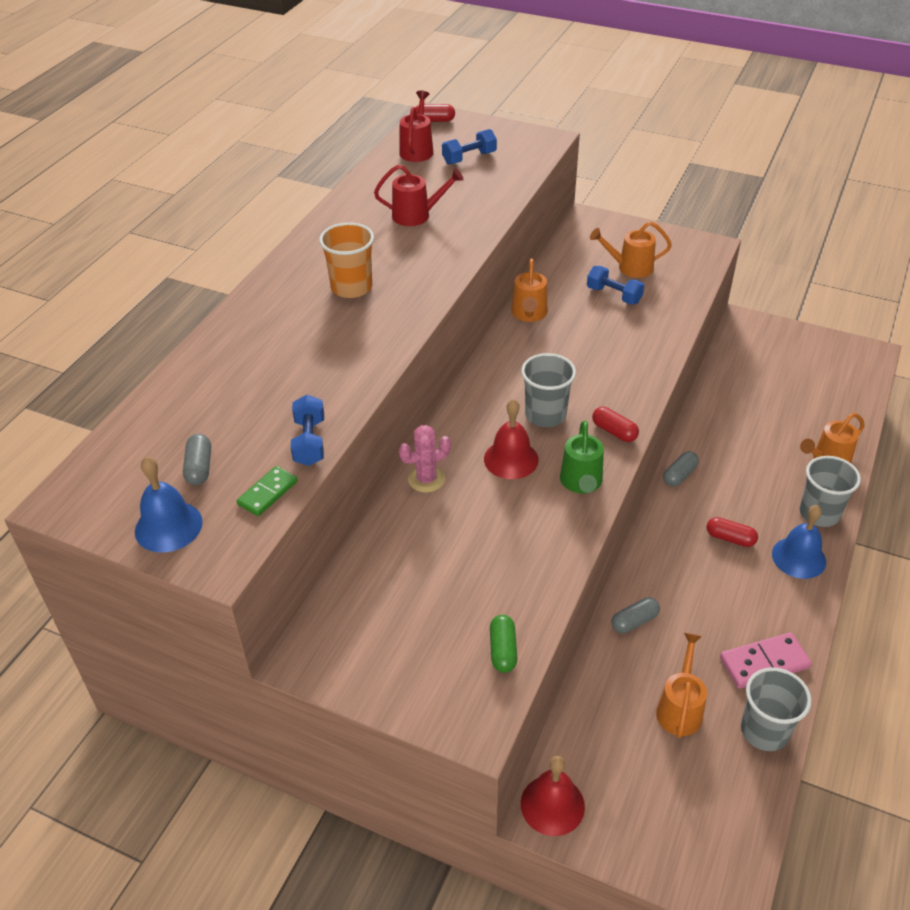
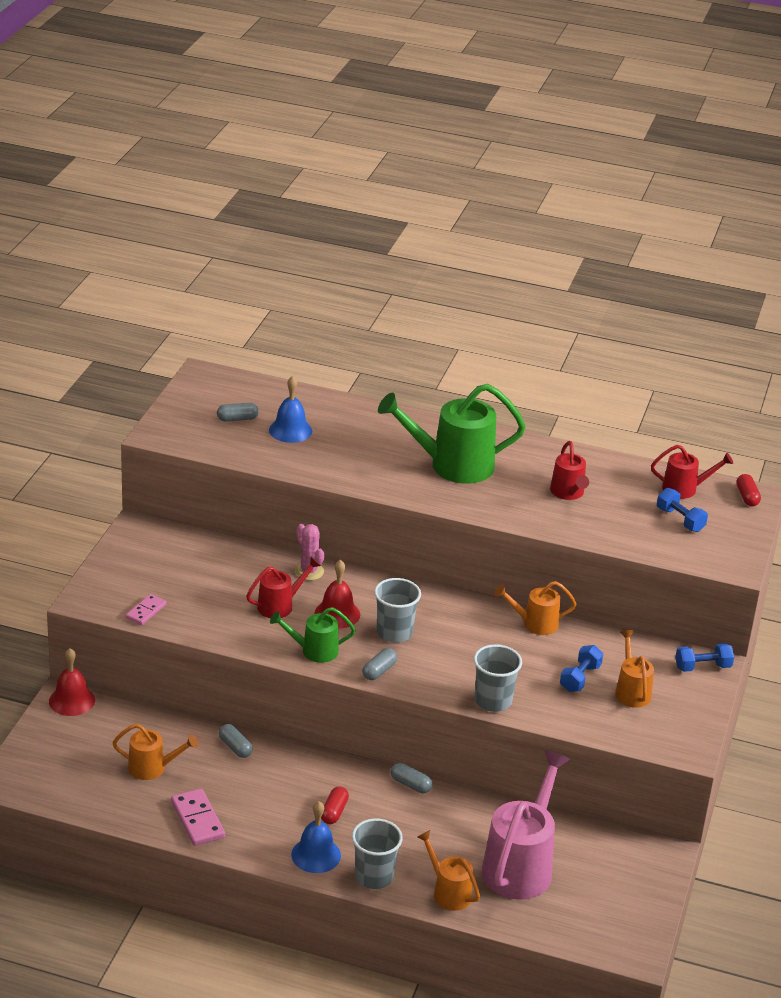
camera: 80 degrees right, 10 degrees down
blue bell [135,457,203,553] -> blue bell moved to [269,376,312,443]
green domino [237,466,298,516] -> none
blue dumbbell [291,395,324,466] -> blue dumbbell moved to [675,643,734,672]
orange cup [319,222,374,298] -> green watering can [378,384,526,484]
green capsule [490,615,517,673] -> pink domino [126,594,167,625]
red capsule [592,407,639,442] -> grey capsule [362,648,397,680]
grey cup [741,667,812,751] -> grey cup moved to [474,644,522,712]
none -> red watering can [246,557,321,618]
none -> pink watering can [482,750,570,900]

